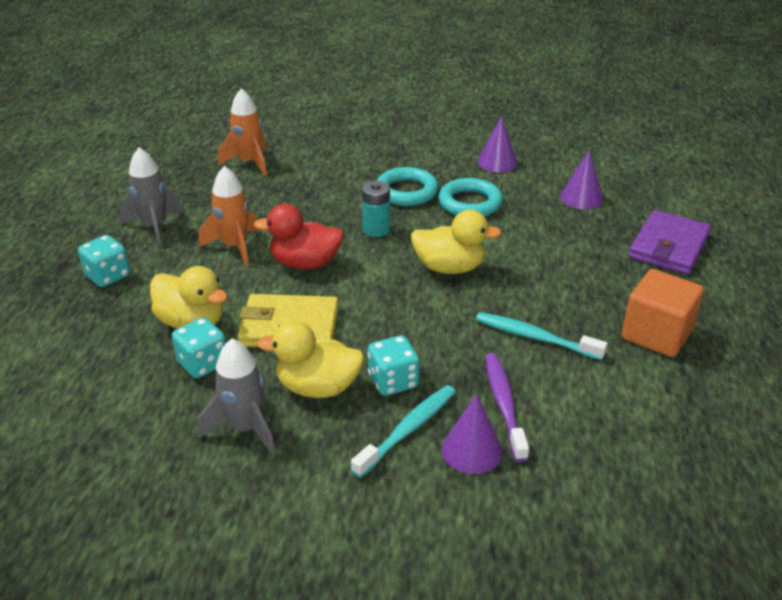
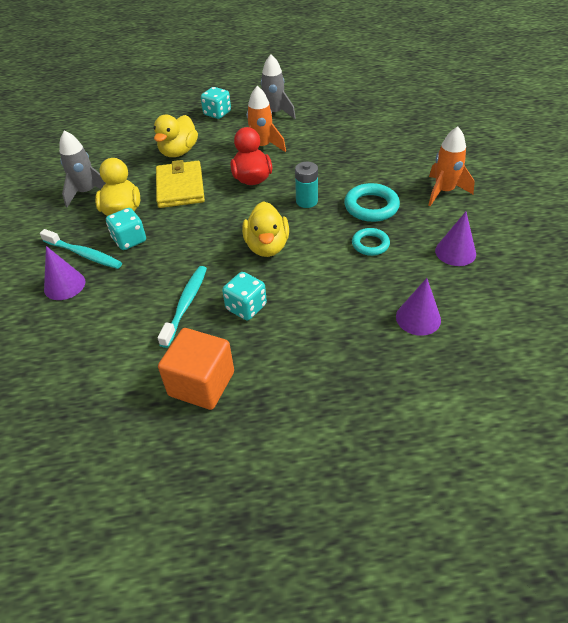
camera: 80 degrees right, 10 degrees up
turquoise dice [172,318,226,378] -> turquoise dice moved to [222,272,267,320]
orange rocket [218,88,267,176] -> orange rocket moved to [429,127,475,206]
turquoise ring [438,178,503,216] -> turquoise ring [352,228,390,256], size x0.64
purple toothbrush [485,353,529,462] -> none
purple wallet [629,210,711,275] -> none

